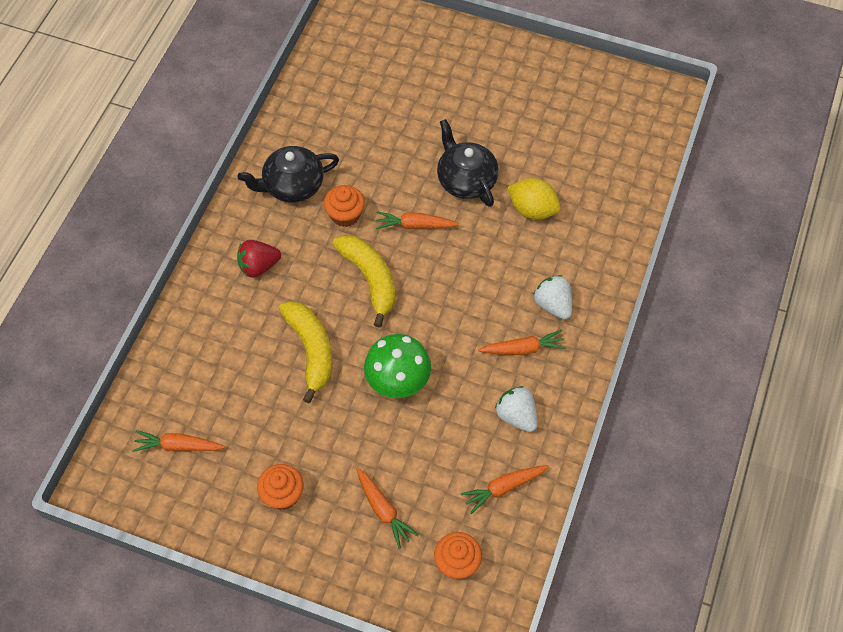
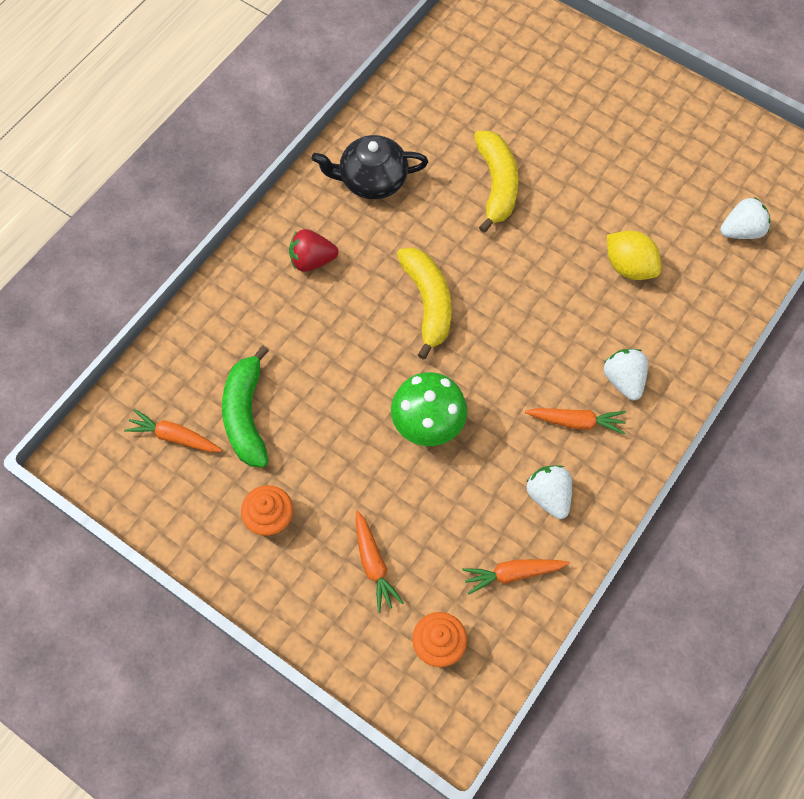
camera: 15 degrees right, 5 degrees up
yellow banana [279,301,332,403] -> yellow banana moved to [474,131,519,233]
orange cupcake [324,185,365,227] -> none
orange carrot [376,211,459,229] -> none
black teapot [437,119,499,207] -> none
none -> green banana [222,346,269,467]
none -> white strawberry [720,197,771,239]

